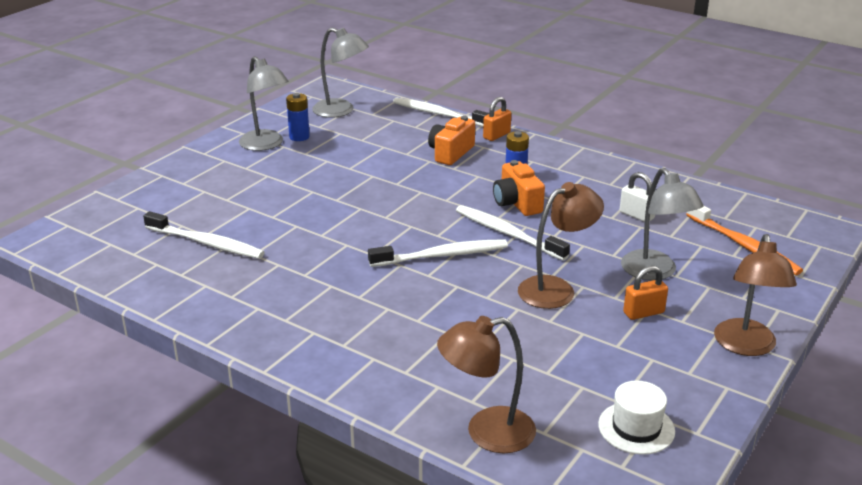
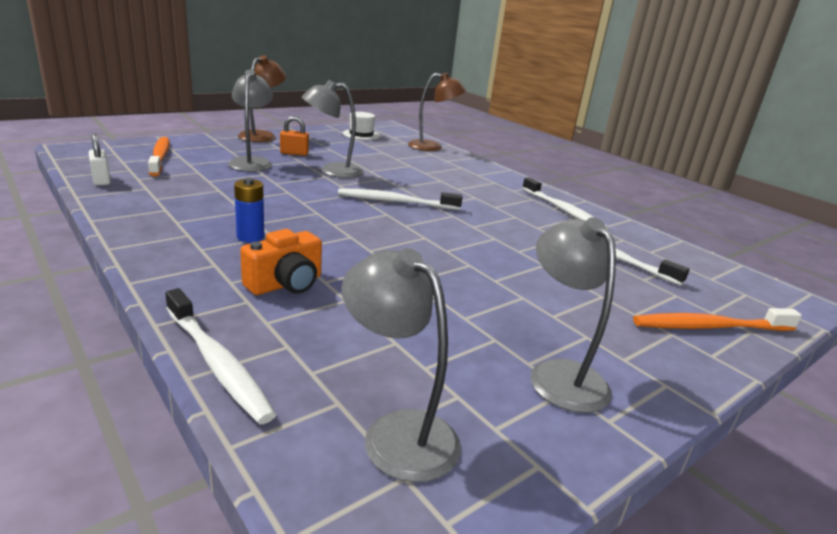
camera: 165 degrees left, 5 degrees down
blue battery [286,93,310,141] -> none
white toothbrush [456,205,570,261] -> white toothbrush moved to [522,177,609,230]
orange padlock [483,97,511,141] -> none
orange camera [493,160,545,216] -> none
brown lamp [518,182,604,309] -> grey lamp [302,80,363,178]
white padlock [620,172,655,222] -> white padlock moved to [89,134,111,186]
none -> orange toothbrush [633,308,802,331]

